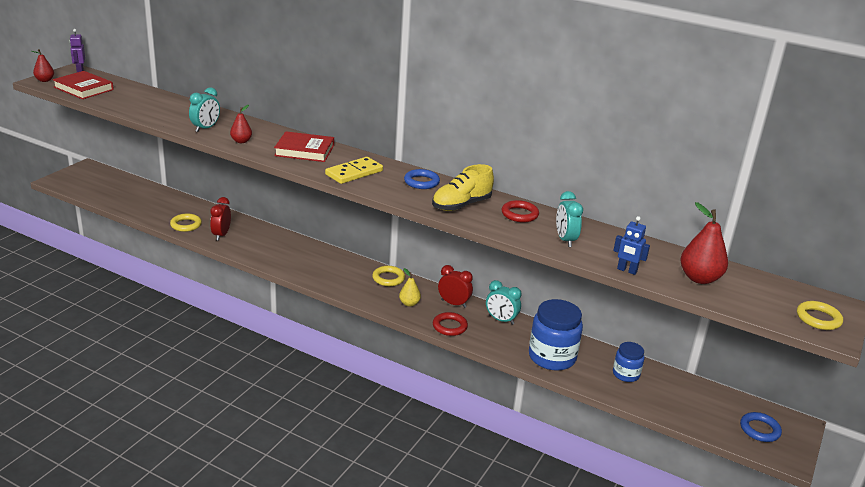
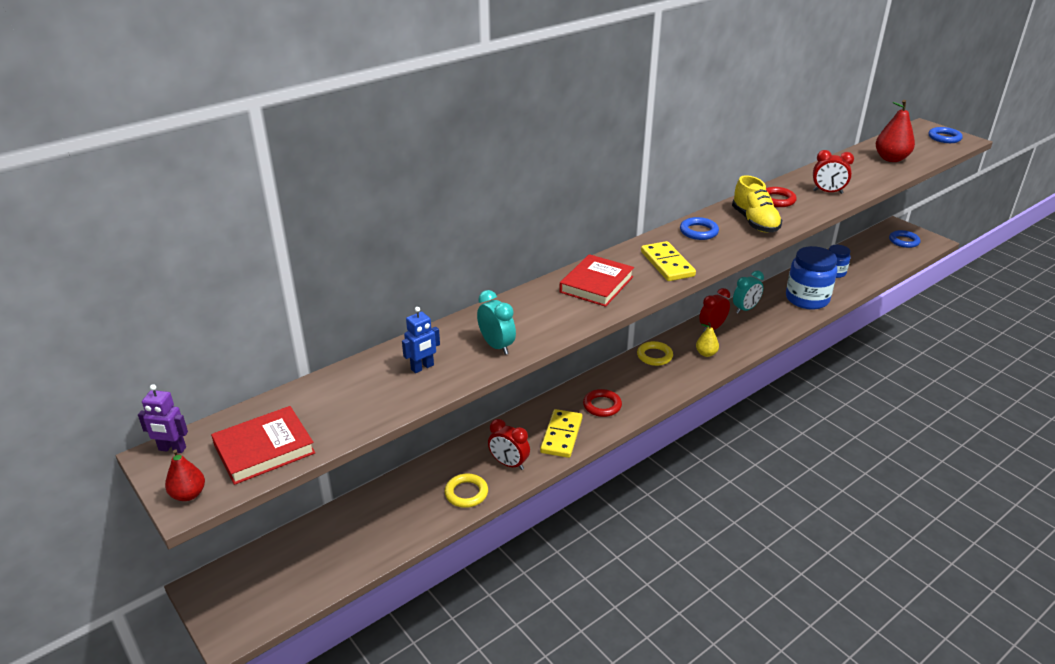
camera: 65 degrees left, 5 degrees up
red pear [230,105,252,143] -> none
red ring [433,312,468,336] -> red ring moved to [583,389,622,417]
turquoise clock [556,191,583,247] -> red clock [813,150,854,194]
blue robot [613,216,650,275] -> blue robot moved to [402,307,440,373]
yellow ring [797,301,843,330] -> blue ring [929,127,963,143]
none -> yellow domino [540,409,583,458]

